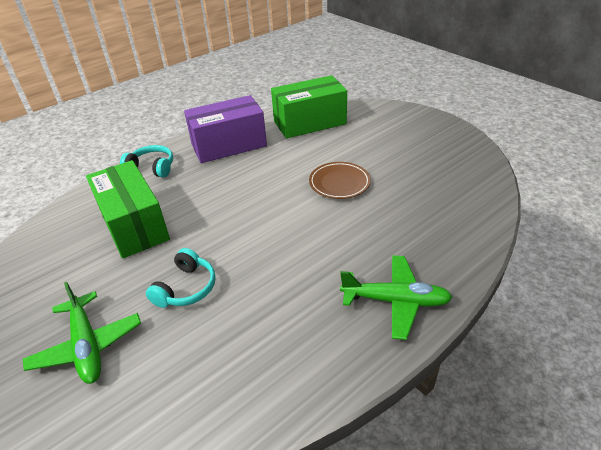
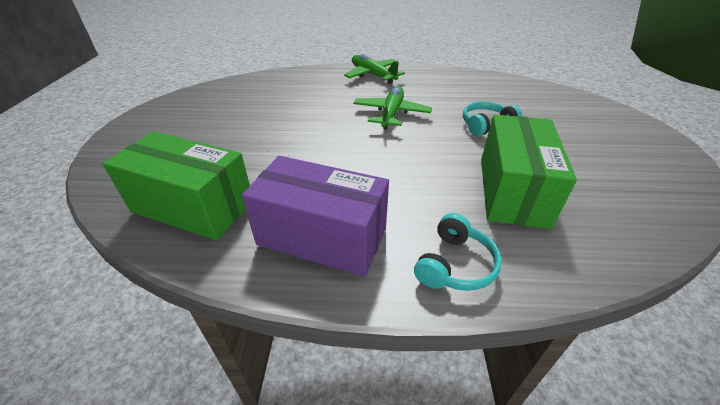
camera: 140 degrees left, 0 degrees up
green plane [23,282,141,384] -> green plane moved to [353,86,432,130]
turquoise headphones [120,145,173,178] -> turquoise headphones turned 120 degrees counterclockwise [414,213,502,291]
brown plate [309,162,371,199] -> none

